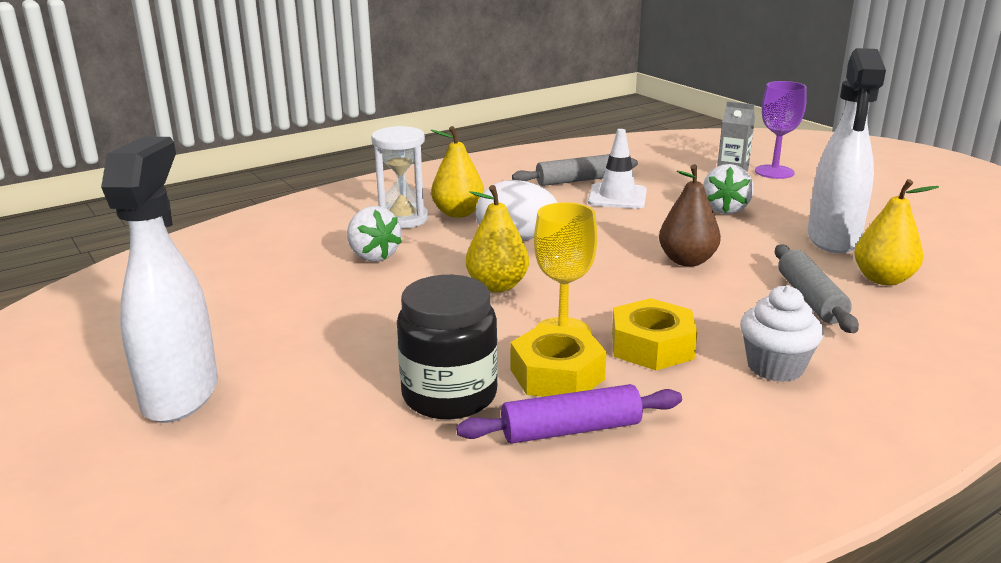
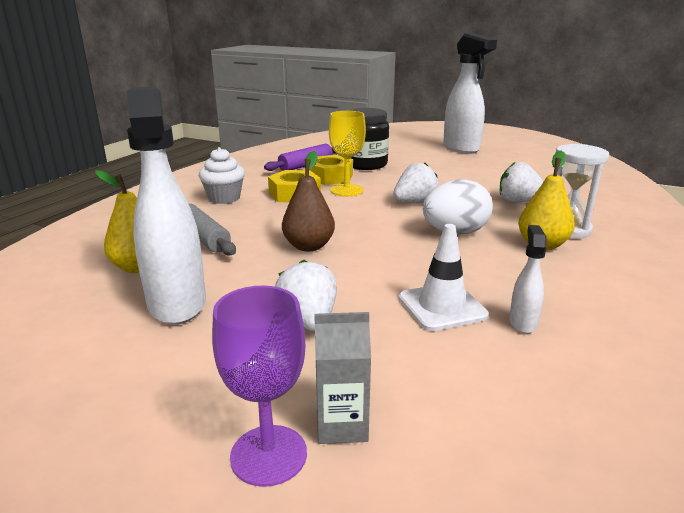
camera: 150 degrees right, 0 degrees up
yellow pear [466,185,529,292] -> white strawberry [393,162,438,203]
grey rolling pin [512,154,638,186] -> white spray bottle [509,225,546,334]

